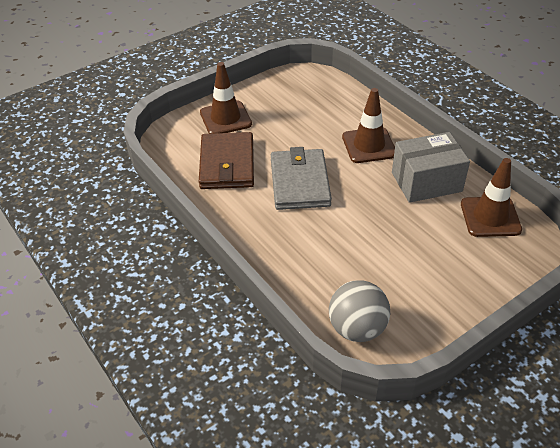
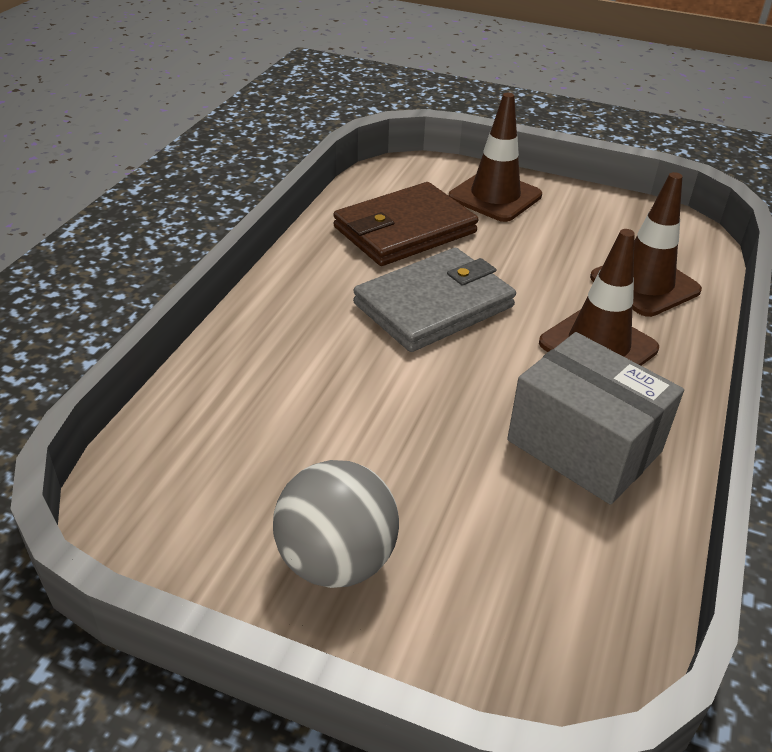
camera: 55 degrees right, 5 degrees down
grey ball [329,280,390,342] -> grey ball moved to [273,460,399,588]
brown traffic cone [461,158,522,237] -> brown traffic cone moved to [590,172,702,317]

